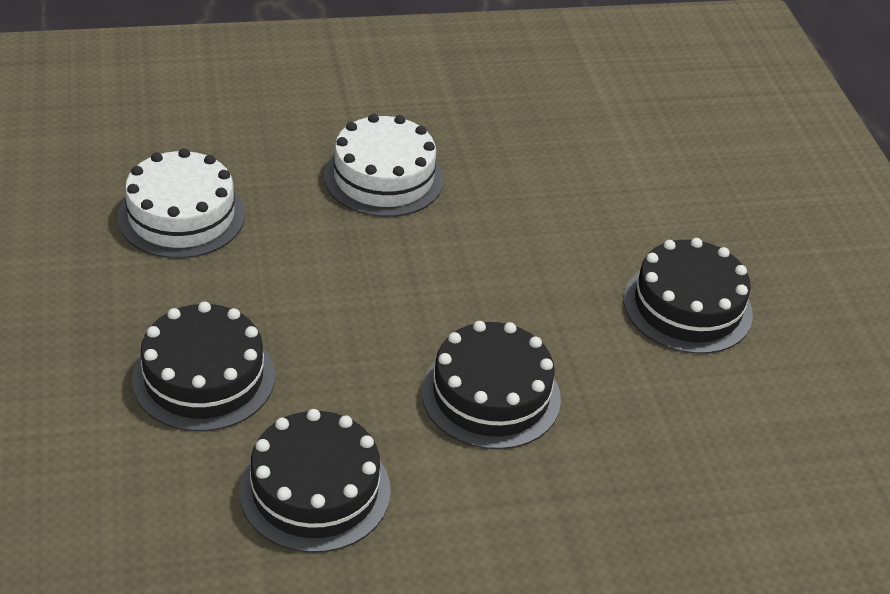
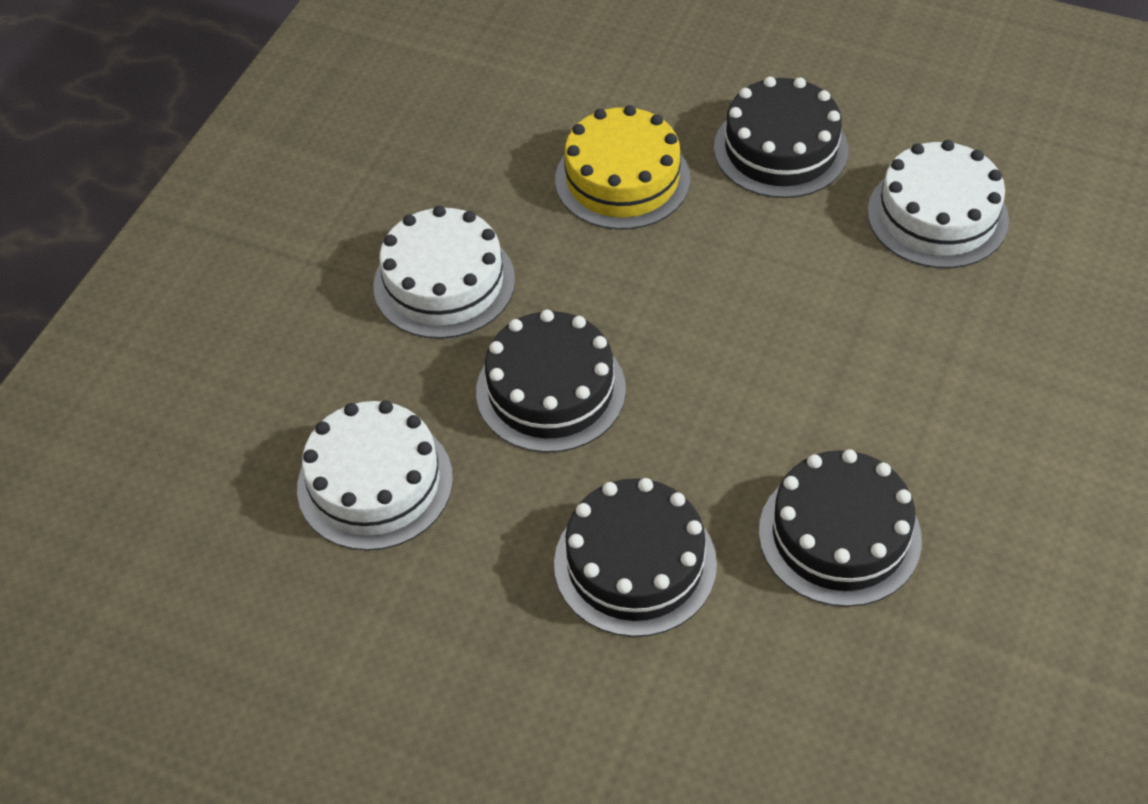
camera: 50 degrees left, 10 degrees up
black cake [422,321,561,449] -> black cake moved to [476,309,626,453]
none -> yellow cake [555,105,690,230]
none -> white cake [867,140,1009,268]

